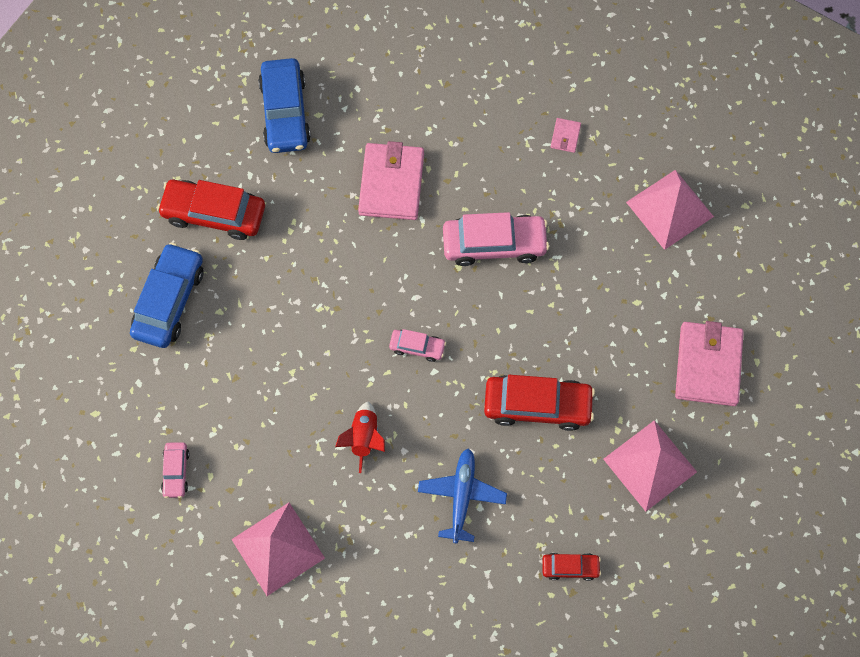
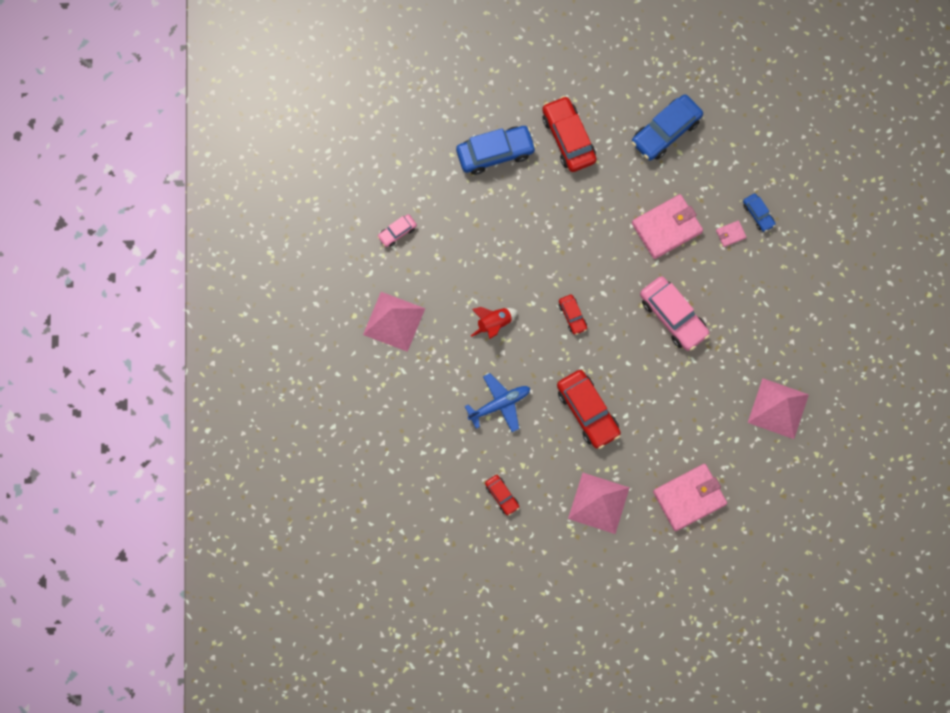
camera: 55 degrees right, 5 degrees up
pink car [389,329,446,362] -> red car [559,294,587,335]
pink wallet [551,118,581,153] -> pink wallet moved to [716,221,746,247]
none -> blue car [743,193,776,232]

